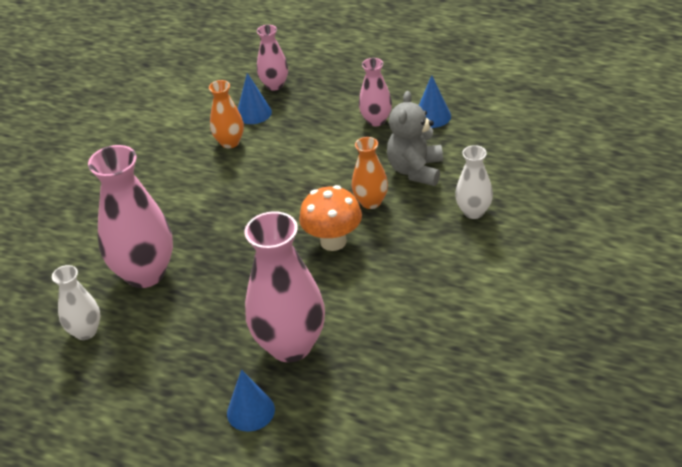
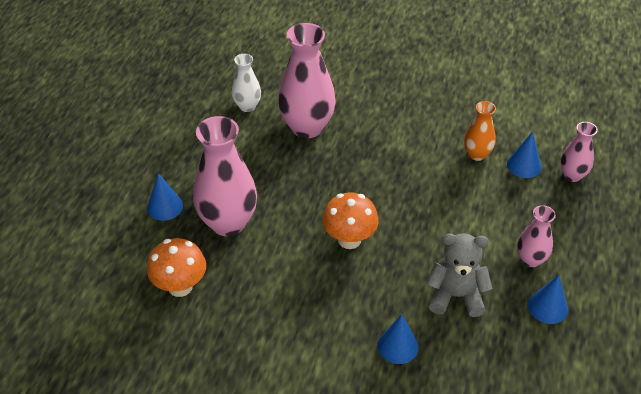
camera: 80 degrees right, 5 degrees up
orange vase [352,137,388,209] -> none
white vase [455,145,493,219] -> blue cone [377,314,419,364]
none -> orange mushroom [147,238,206,297]

